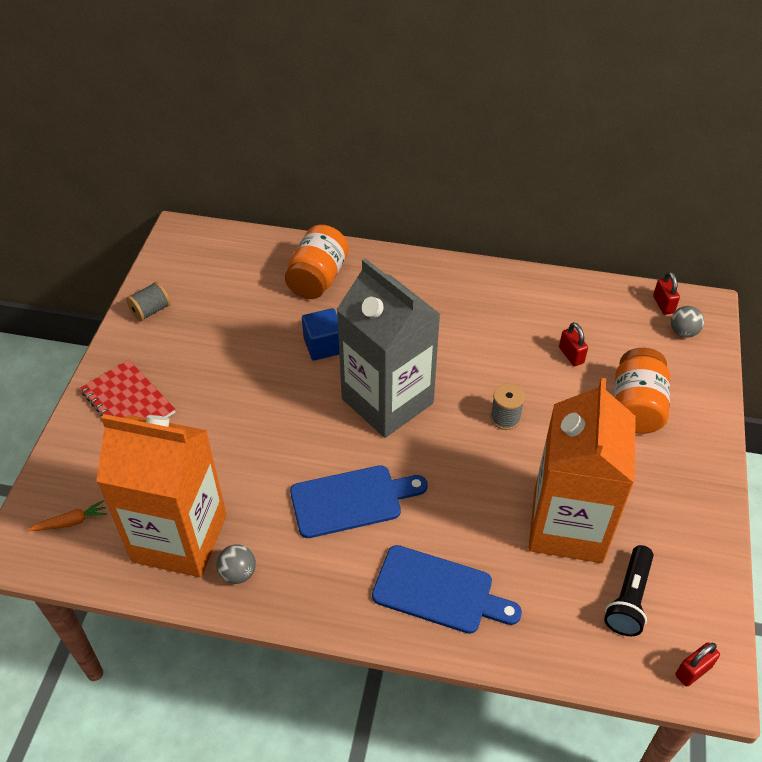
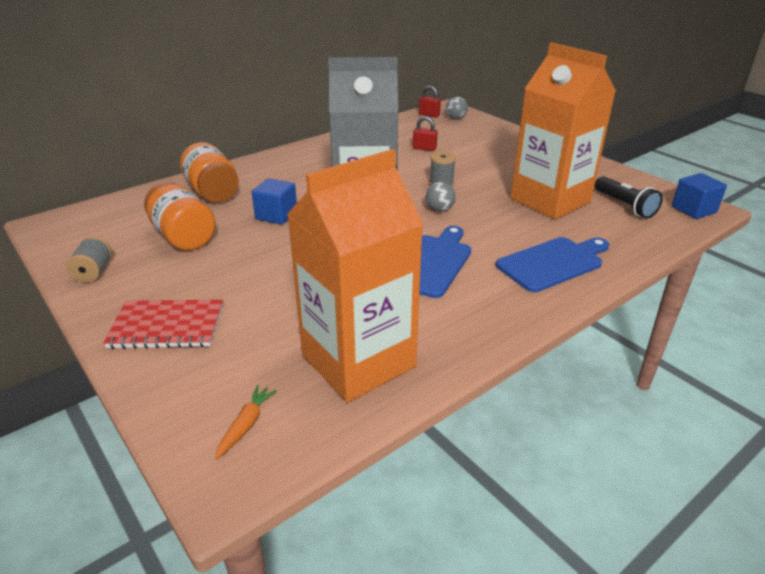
camera: 50 degrees left, 15 degrees down
grey ball [216,544,256,584] -> grey ball moved to [426,182,456,212]
orange jar [613,348,670,434] -> orange jar moved to [144,182,216,251]
red padlock [675,642,720,687] -> blue cube [672,173,727,219]

